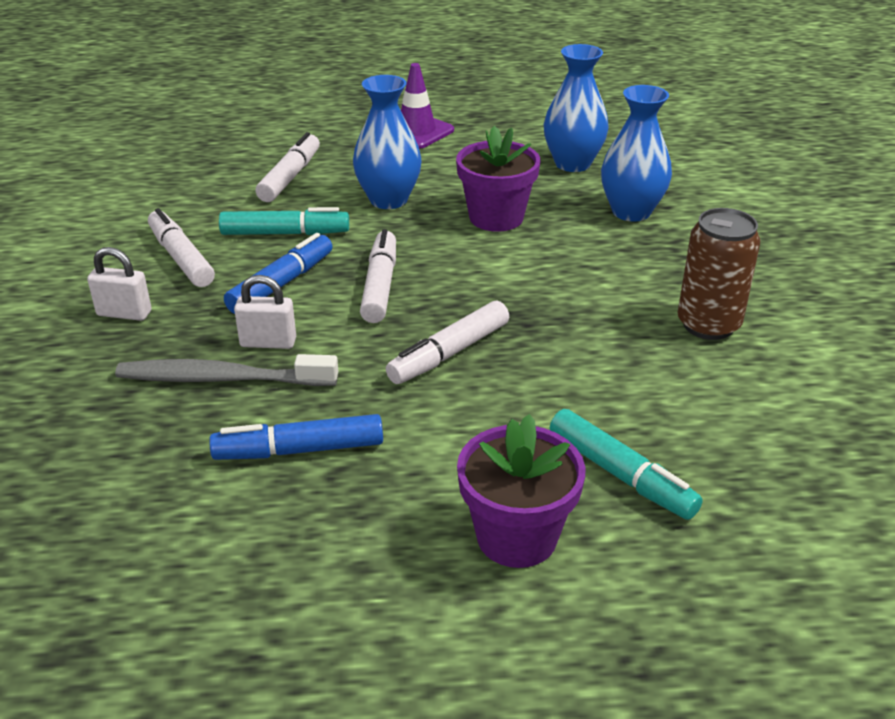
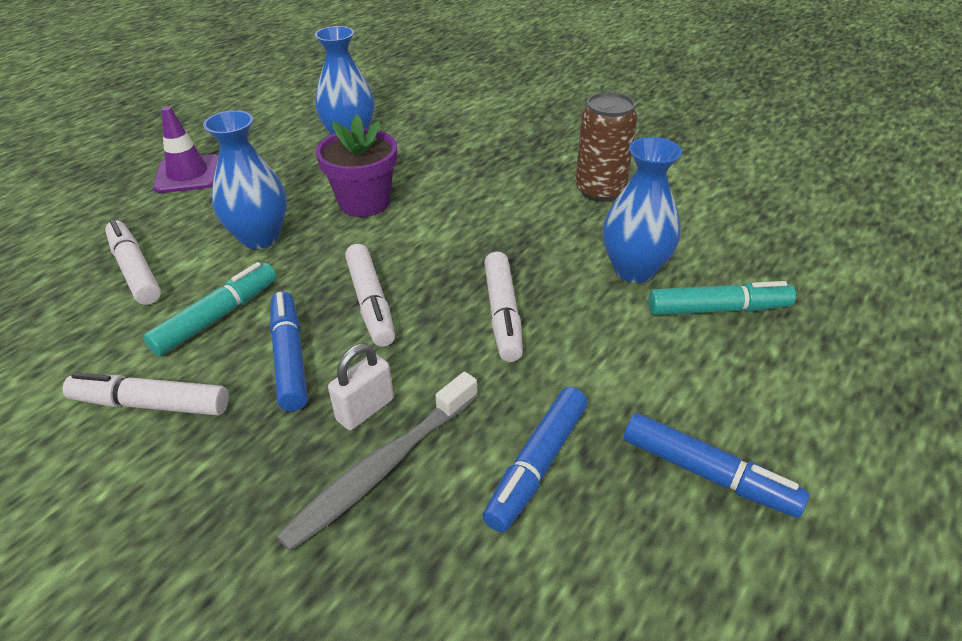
camera: 50 degrees left, 5 degrees up
white padlock [87,247,152,321] -> none
white marker [360,229,396,323] -> white marker turned 150 degrees counterclockwise [345,244,395,347]
purple flower pot [457,414,585,568] -> none
blue vase [601,85,672,222] -> blue vase moved to [603,137,682,283]
none -> blue marker [624,413,810,518]

